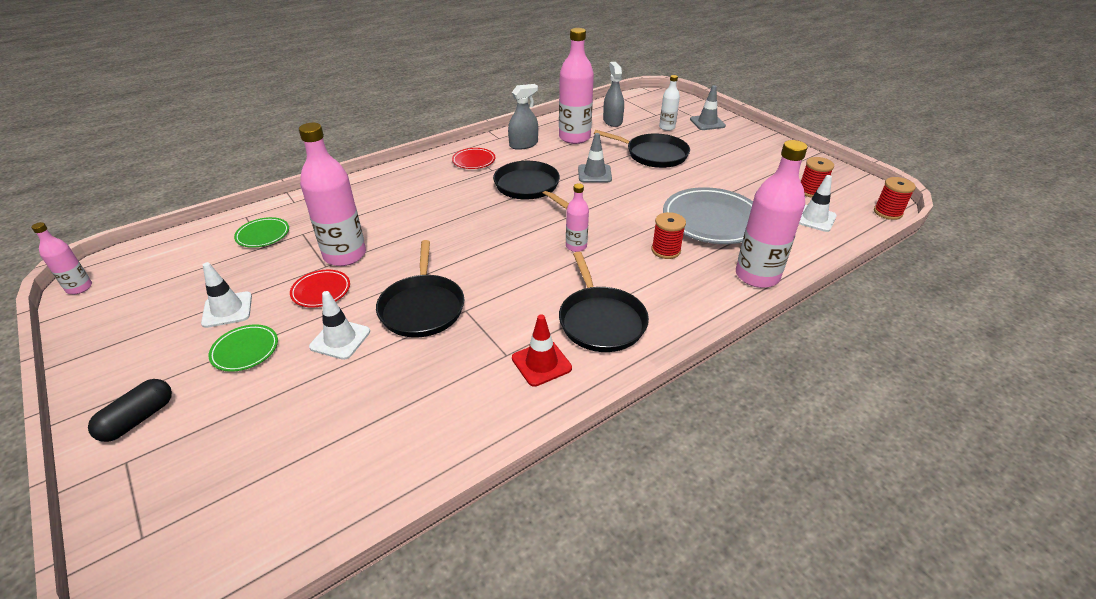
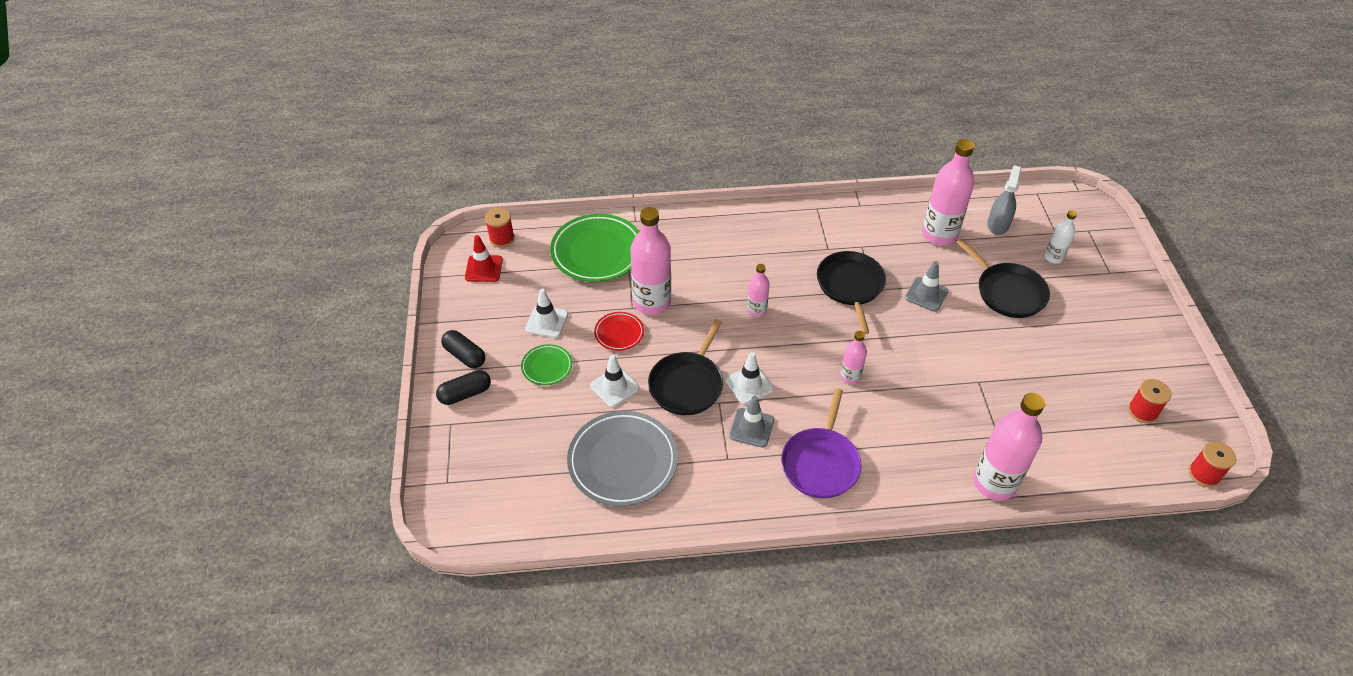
camera: 30 degrees right, 10 degrees up
pink bottle [31,222,92,294] -> pink bottle moved to [747,264,770,317]
green plate [234,217,289,248] -> green plate [550,214,639,282], size x2.00
red plate [452,148,495,169] -> none
grey spray bottle [508,84,538,150] -> none
red traffic cone [512,314,572,387] -> red traffic cone moved to [465,235,503,282]
black pan [559,252,649,352] -> purple pan [781,388,862,498]
red spool [652,212,686,259] -> red spool moved to [485,208,515,248]
grey plate [663,187,753,244] -> grey plate moved to [567,411,678,506]
grey traffic cone [690,85,726,130] -> grey traffic cone moved to [729,396,774,447]
white traffic cone [799,175,837,232] -> white traffic cone moved to [726,352,773,404]
none -> black capsule [441,330,485,368]

